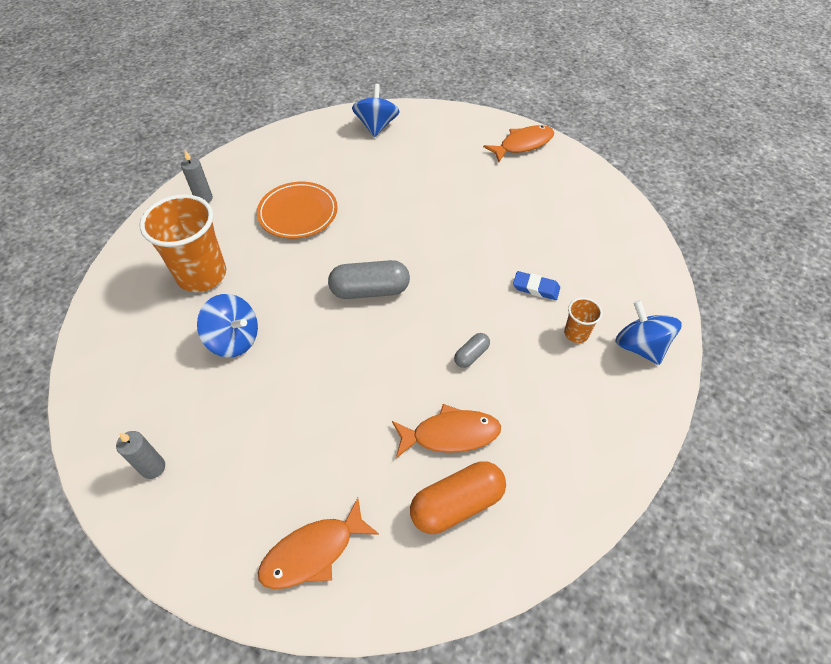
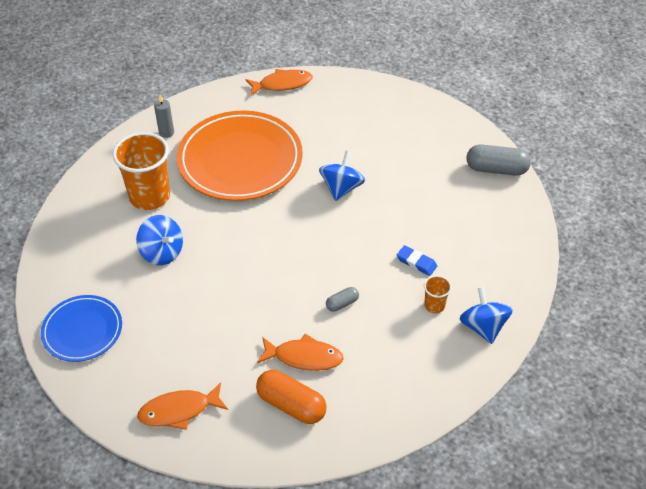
camera: 15 degrees right, 5 degrees down
grey candle [116,431,165,479] -> blue plate [41,295,122,362]
orange plate [257,182,338,239] -> orange plate [177,110,303,201], size x1.81
grey capsule [328,260,410,299] -> grey capsule moved to [466,145,531,176]
blue spinning top [352,84,399,137] -> blue spinning top moved to [319,151,365,201]
orange capsule [410,461,506,534] -> orange capsule turned 45 degrees clockwise [256,370,327,424]
orange fish [483,125,554,162] -> orange fish moved to [245,69,313,96]

